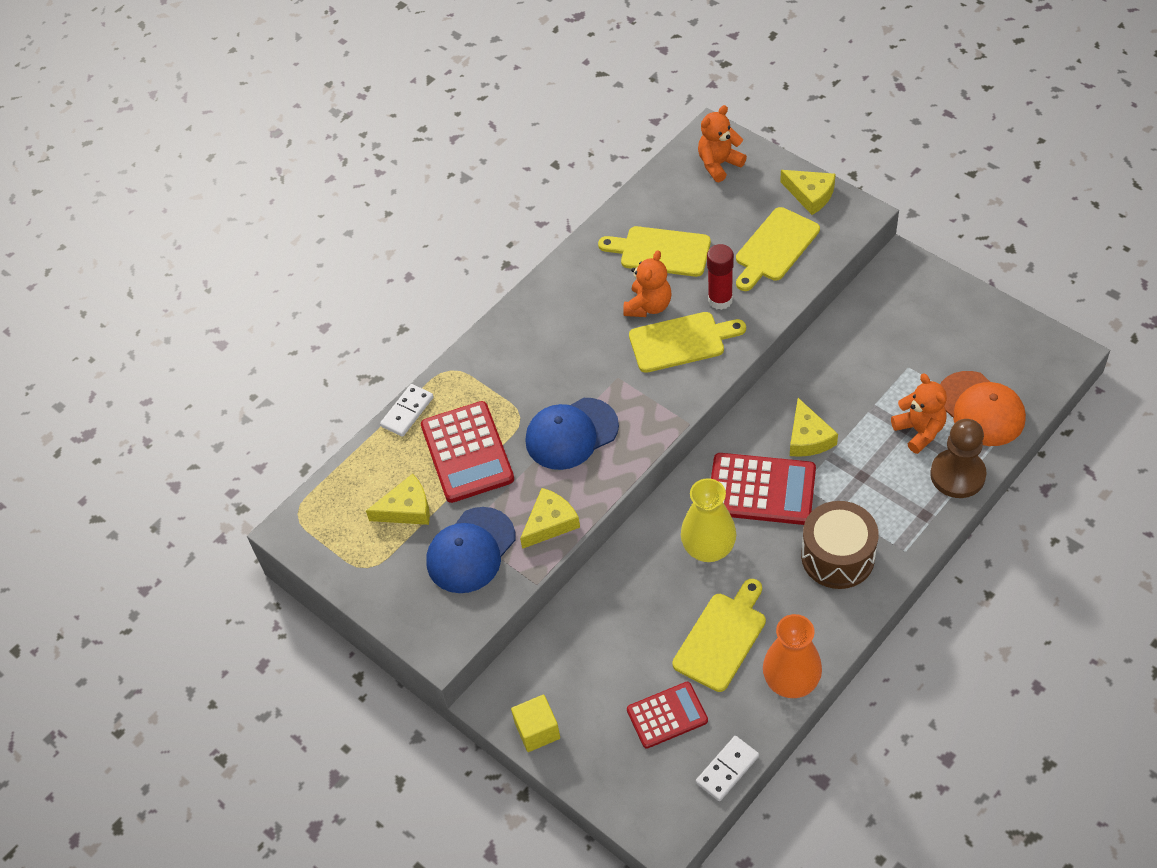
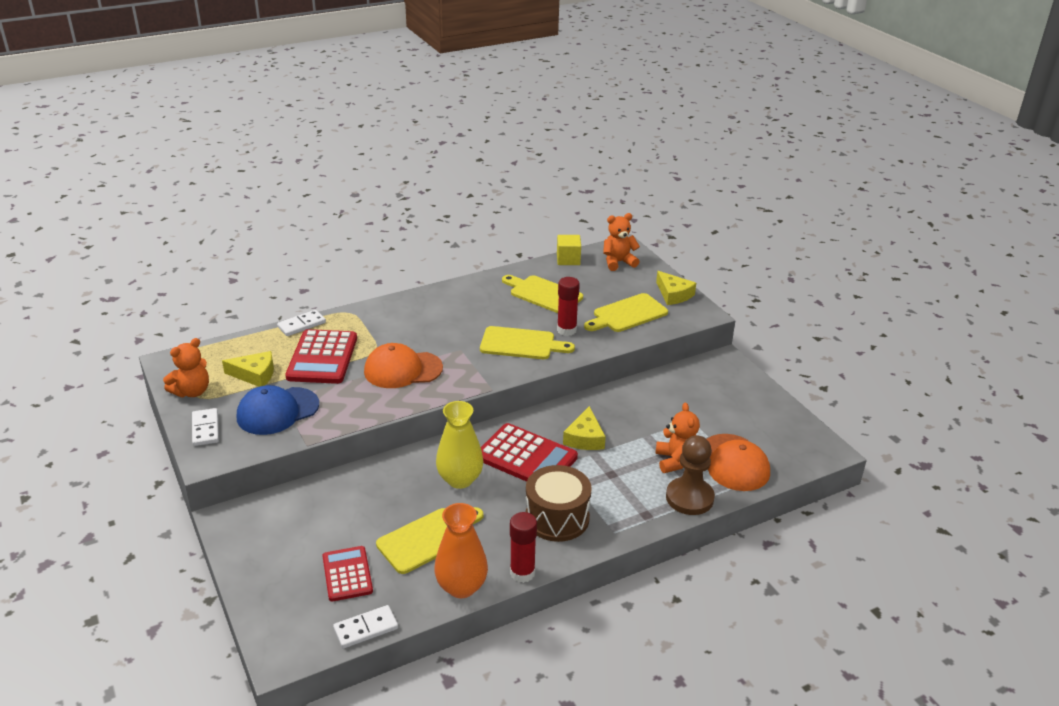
camera: 15 degrees right, 20 degrees down
yellow cube [511,695,560,752] -> yellow cube moved to [557,235,581,265]
yellow cheese [520,488,580,549] -> none
blue cap [525,398,619,470] -> orange cap [364,343,443,388]
orange teddy bear [623,250,672,317] -> orange teddy bear moved to [163,338,209,397]
red calculator [627,682,708,748] -> red calculator turned 105 degrees counterclockwise [322,546,373,602]
none -> white domino [192,408,219,446]
none -> red glue stick [510,512,537,583]

